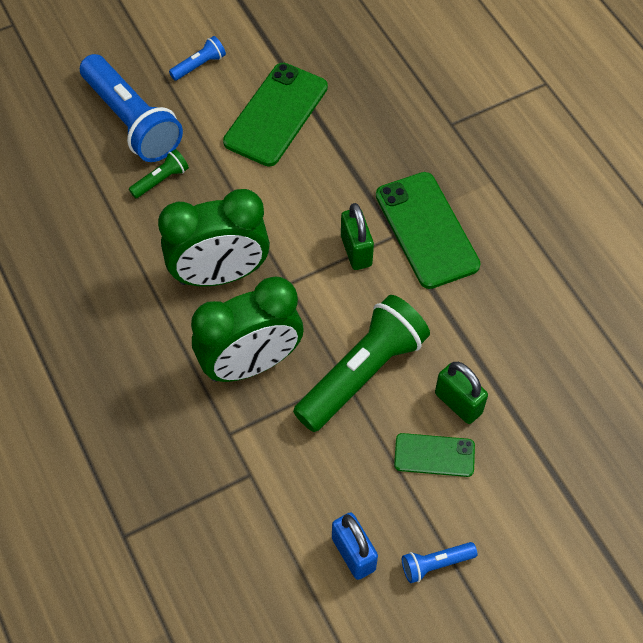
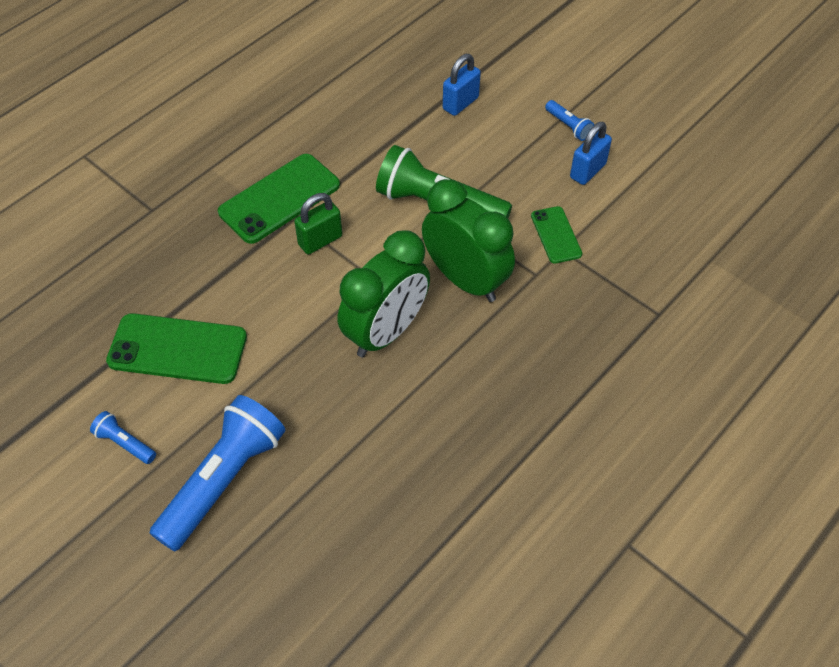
camera: 110 degrees left, 5 degrees down
green flashlight [129,149,189,198] -> none
green clock [158,189,270,286] -> green clock turned 75 degrees clockwise [338,230,430,357]
green phone [394,433,475,477] -> green phone moved to [531,206,582,264]
green padlock [435,362,488,424] -> none
none -> blue padlock [443,54,481,116]

